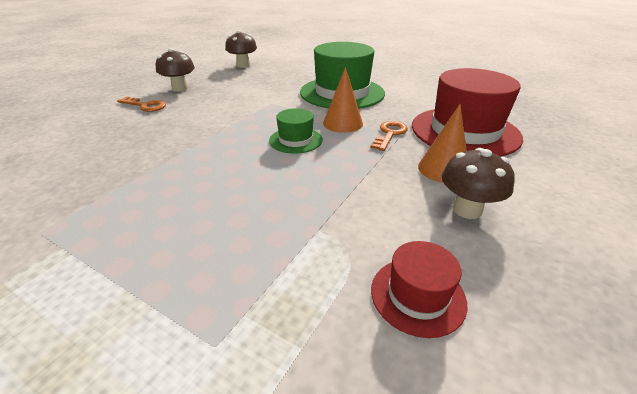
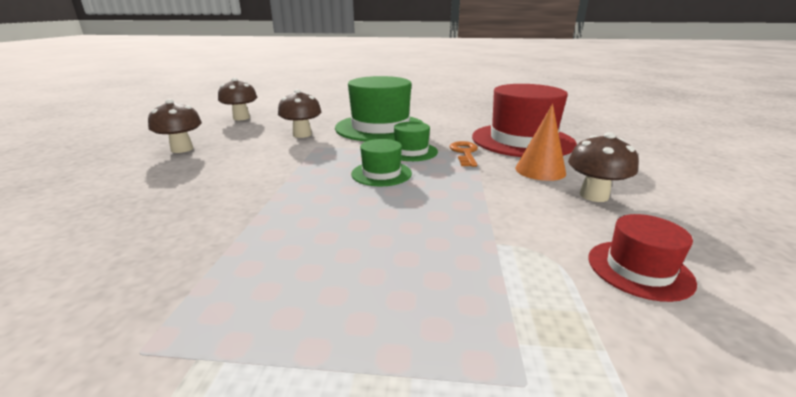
camera: 25 degrees left, 10 degrees down
orange key [117,97,166,112] -> none
orange cone [323,67,363,133] -> green hat [394,122,438,161]
none -> brown mushroom [278,89,321,138]

